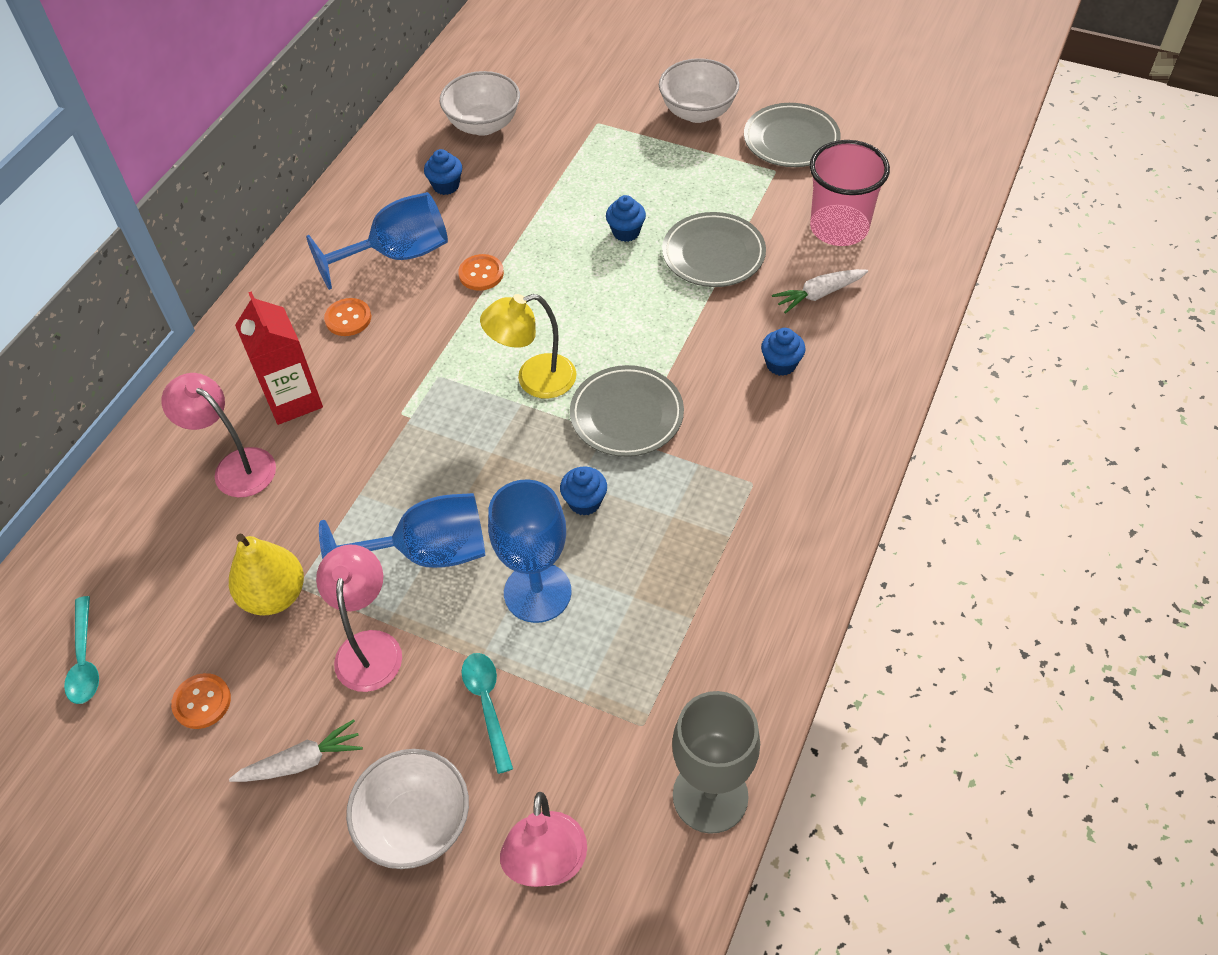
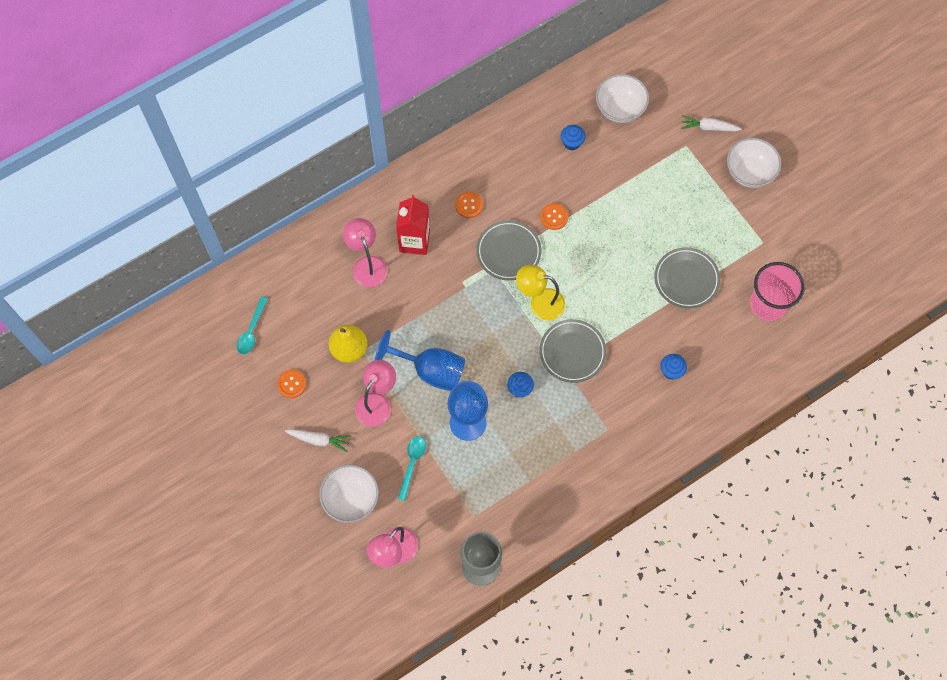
camera: 30 degrees right, 15 degrees up
blue goblet [306,192,448,290] -> none
blue cupcake [606,195,646,242] -> none
grey plate [744,103,840,167] -> grey plate moved to [476,220,541,281]
white carrot [772,269,868,314] -> white carrot moved to [681,115,742,132]

